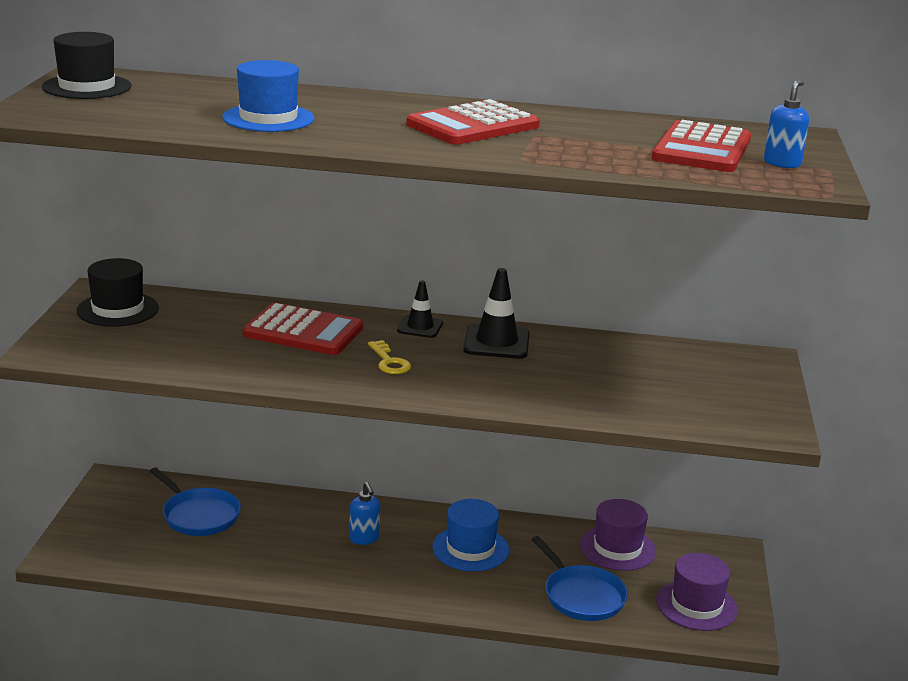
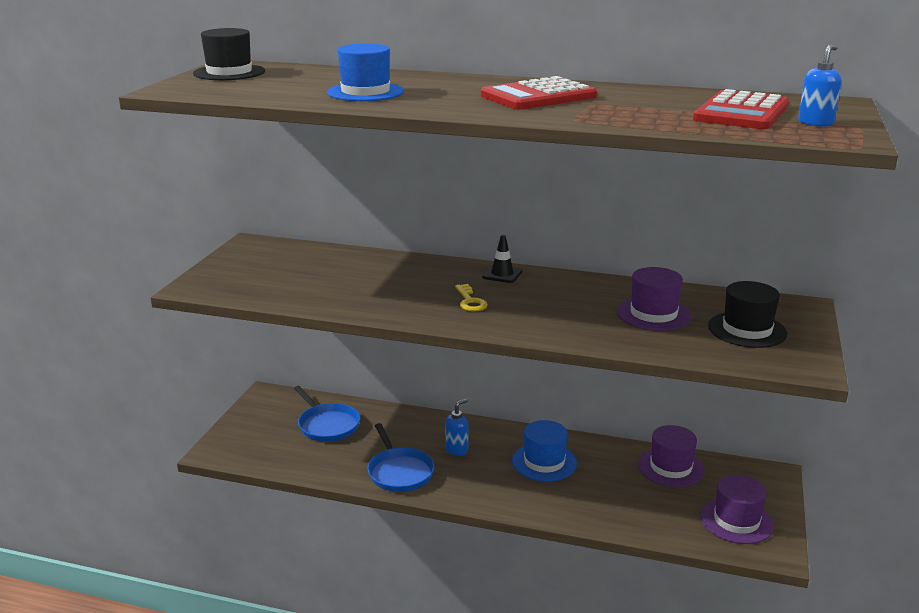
camera: 10 degrees right, 0 degrees up
black hat [76,258,159,327] -> black hat moved to [708,281,787,348]
red calculator [243,303,363,355] -> none
blue soap dispenser [349,482,380,545] -> blue soap dispenser turned 120 degrees counterclockwise [445,398,468,456]
black traffic cone [463,268,530,359] -> none
blue pan [532,536,628,621] -> blue pan moved to [367,423,435,492]
none -> purple hat [617,267,692,331]

